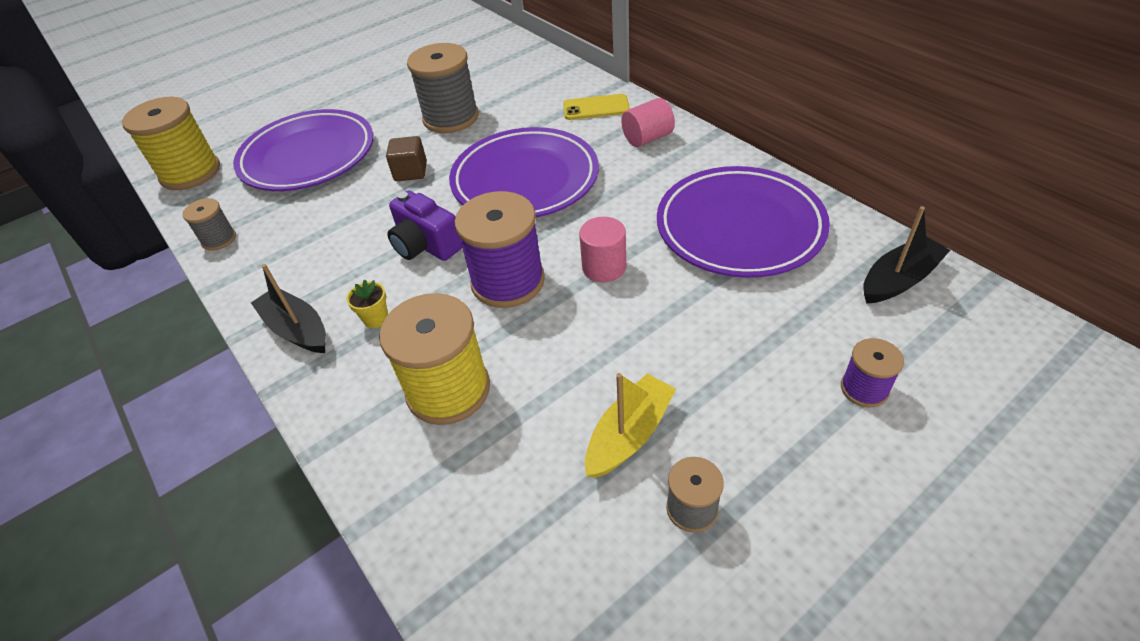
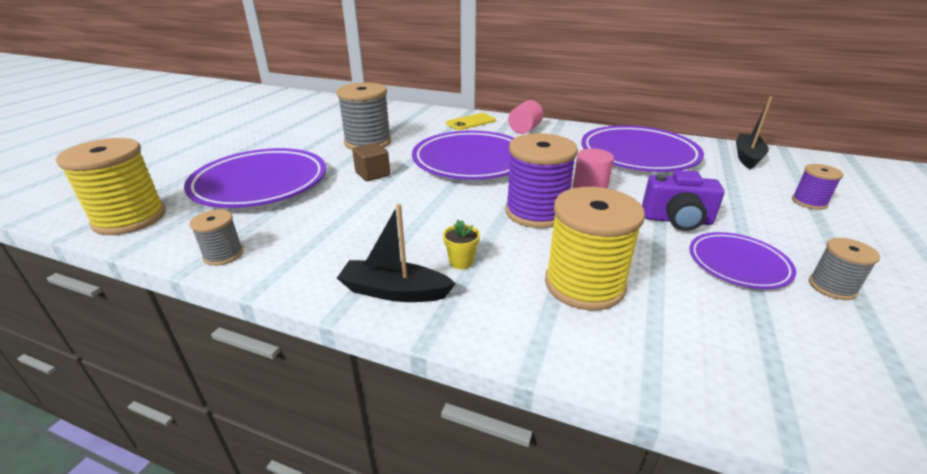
camera: 35 degrees left, 15 degrees down
purple camera [387,191,462,261] -> purple camera moved to [642,170,724,231]
yellow boat [585,373,676,478] -> purple plate [689,232,796,289]

